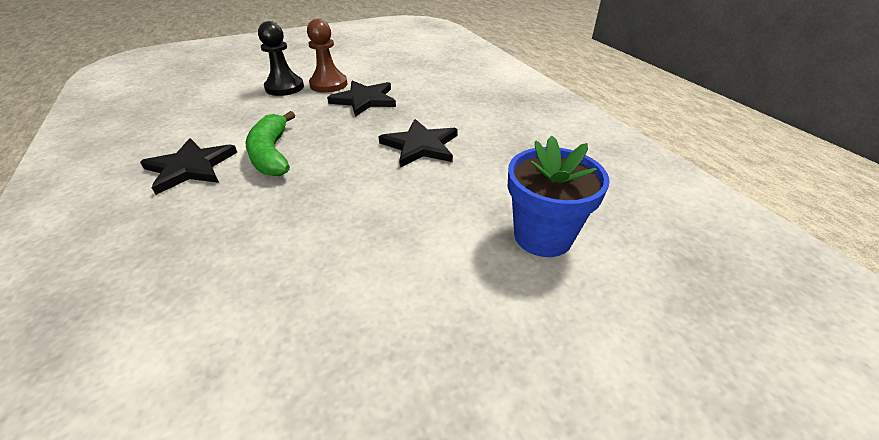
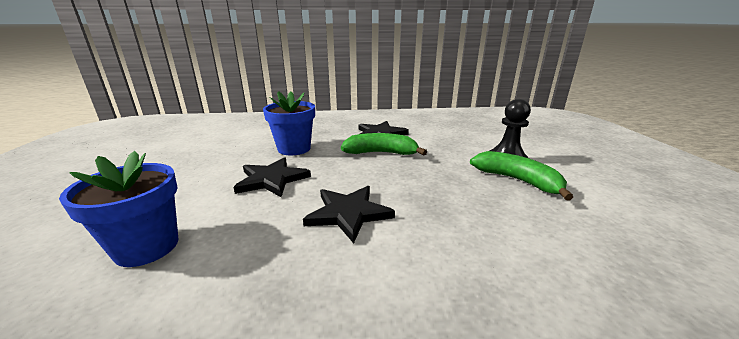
camera: 110 degrees right, 15 degrees down
brown pawn [307,19,347,93] -> green banana [470,151,573,200]
black star [327,81,396,117] -> black star moved to [233,157,311,197]
none -> blue flower pot [263,91,315,155]

